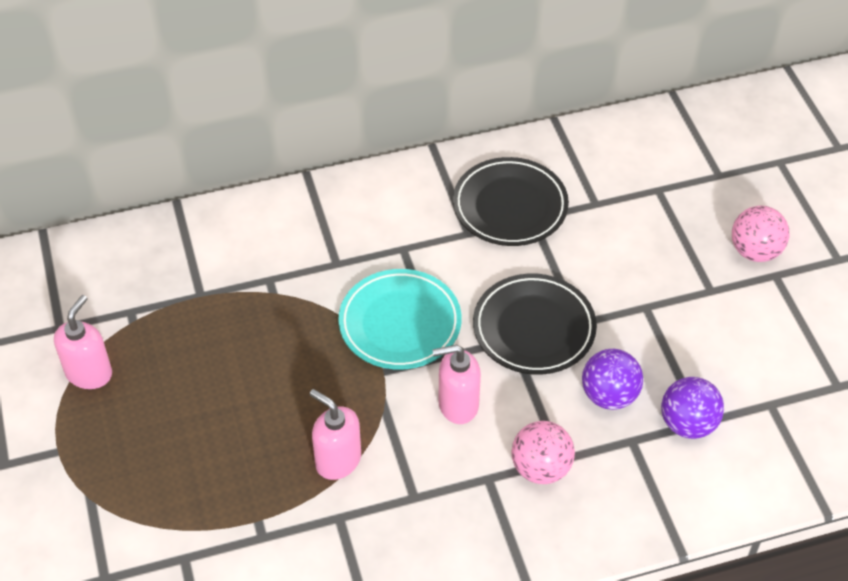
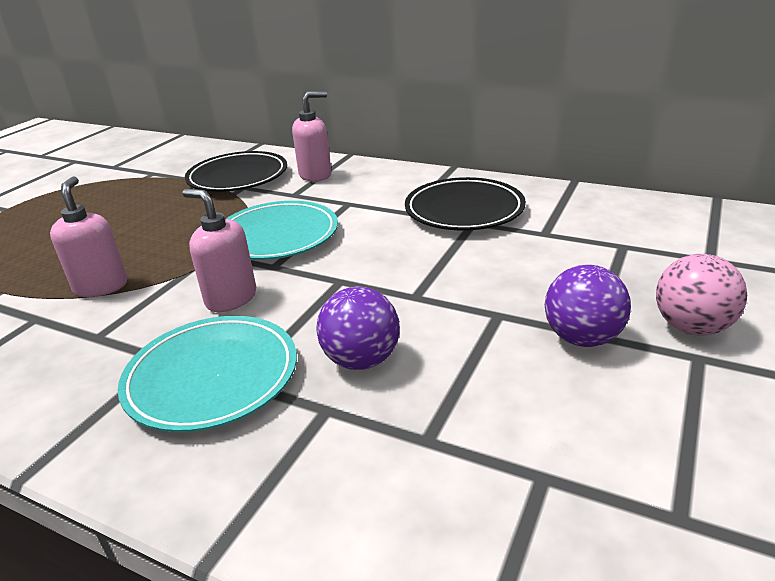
camera: 45 degrees right, 20 degrees down
pink soap dispenser [54,295,112,389] -> pink soap dispenser moved to [292,91,331,182]
black plate [473,273,597,375] -> black plate moved to [185,151,287,192]
pink ball [511,421,575,484] -> turquoise plate [118,316,297,433]
purple ball [661,377,724,439] -> purple ball moved to [545,265,631,347]

